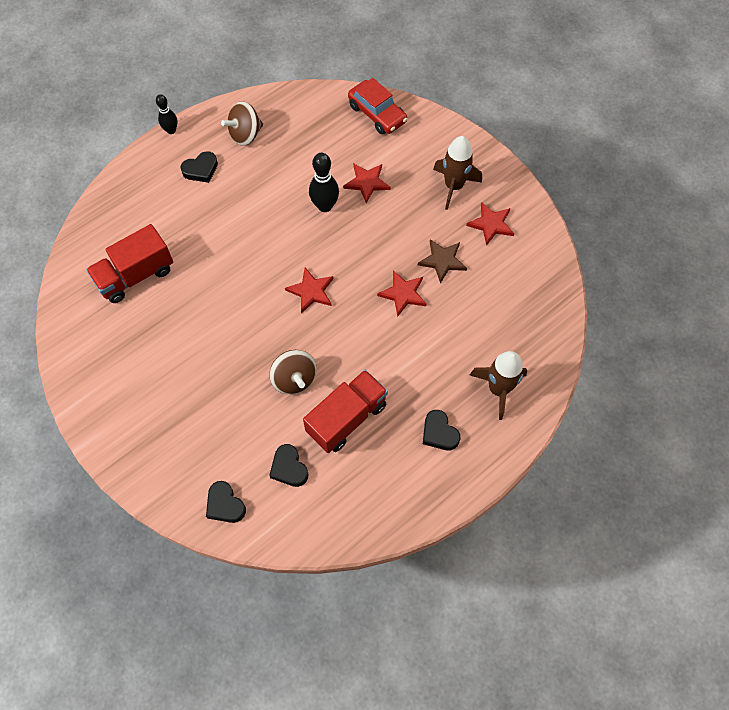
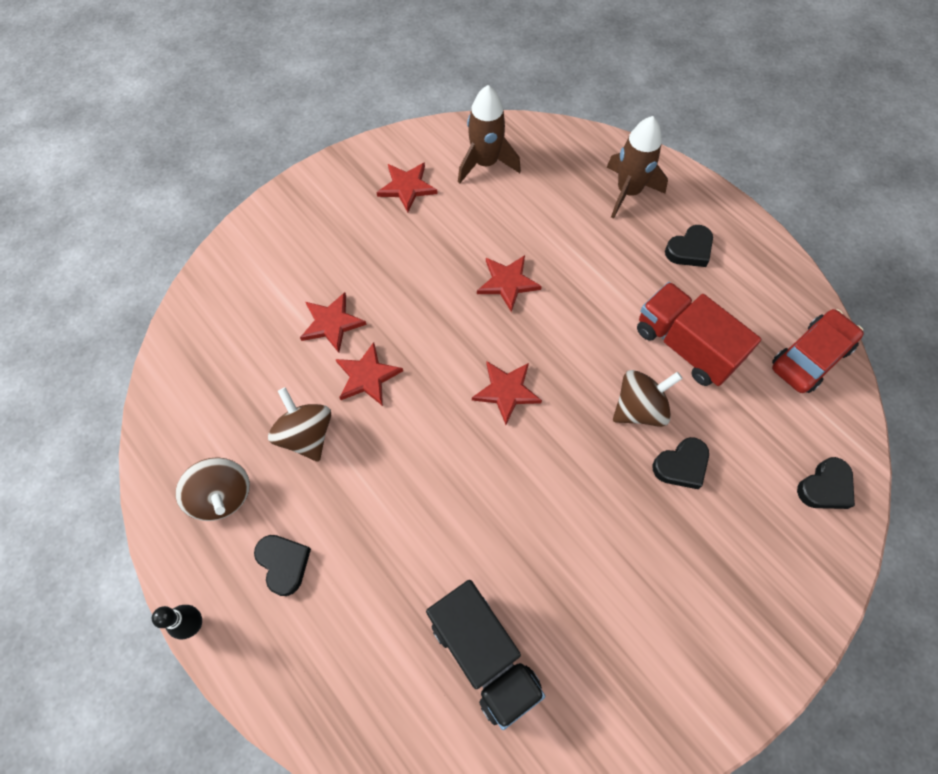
camera: 90 degrees left, 0 degrees up
red truck [86,224,173,303] -> black truck [426,580,545,730]
black heart [269,444,309,487] -> black heart moved to [652,437,709,489]
black bowling pin [309,153,339,212] -> red star [335,342,403,406]
red car [348,78,408,134] -> red car moved to [772,309,864,393]
brown star [418,239,467,284] -> none
brown rocket [433,136,482,210] -> brown rocket moved to [458,85,521,184]
none -> brown spinning top [268,387,331,462]

